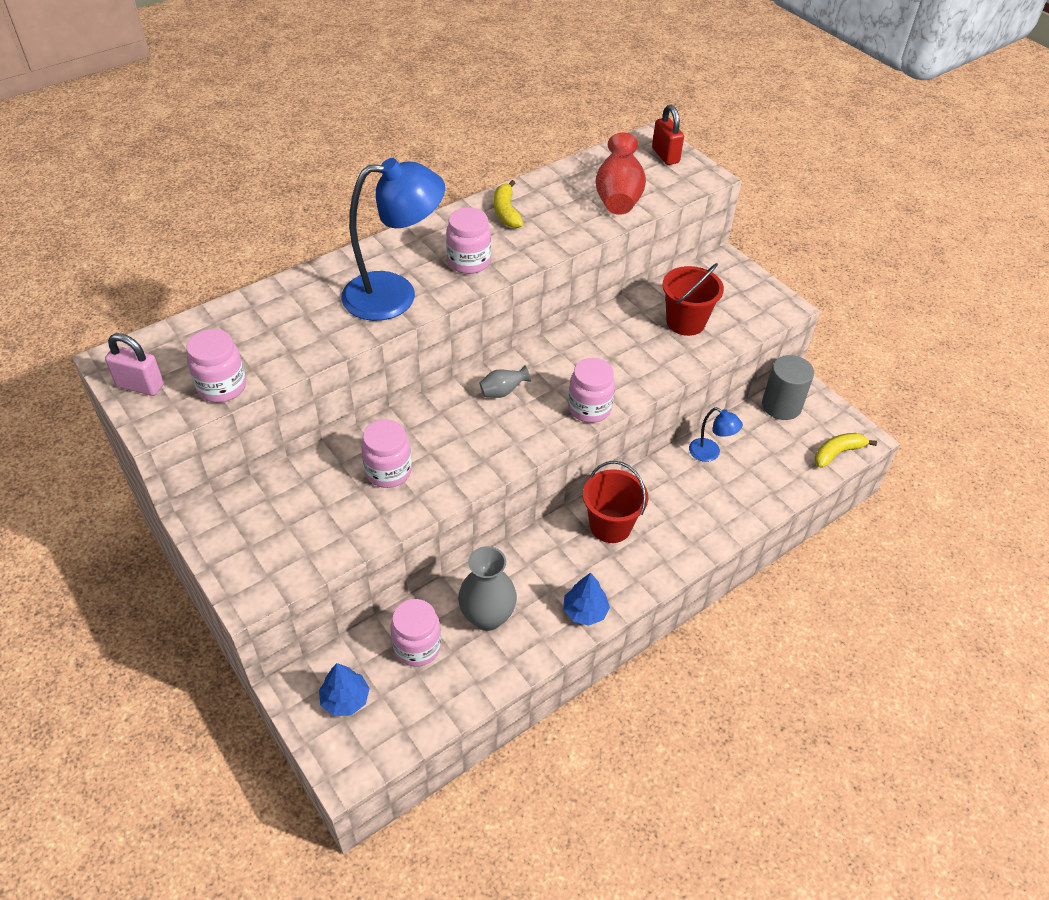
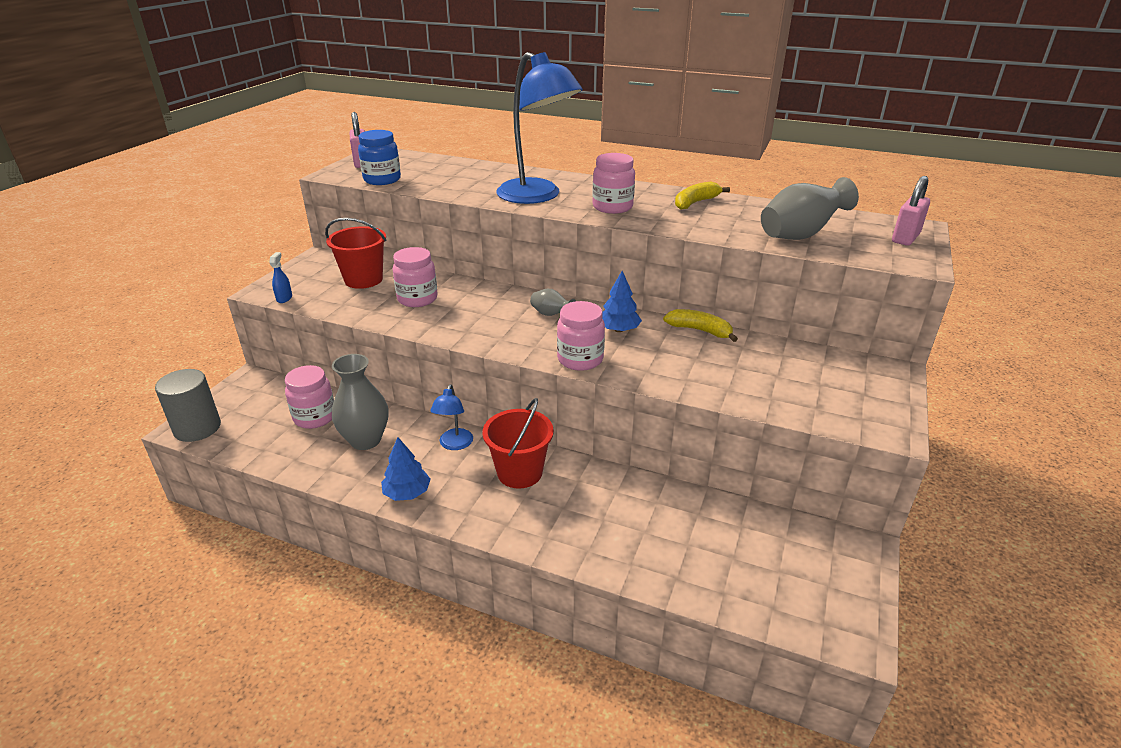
camera: 60 degrees right, 15 degrees down
pink jar [186,329,246,403] -> blue jar [358,130,401,185]
blue tree [319,663,370,716] -> blue tree moved to [602,271,642,332]
red vase [596,132,646,215] -> grey vase [761,177,859,240]
red padlock [652,105,684,165] -> pink padlock [892,176,930,246]
red bucket [662,263,724,336] -> red bucket moved to [325,218,386,289]
blue lamp [689,407,743,462] -> blue lamp moved to [430,384,473,450]
grey cylinder [762,355,814,420] -> grey cylinder moved to [155,369,221,442]
yellow banana [815,433,877,468] -> yellow banana moved to [663,309,738,342]
none -> blue spray bottle [269,252,292,303]

